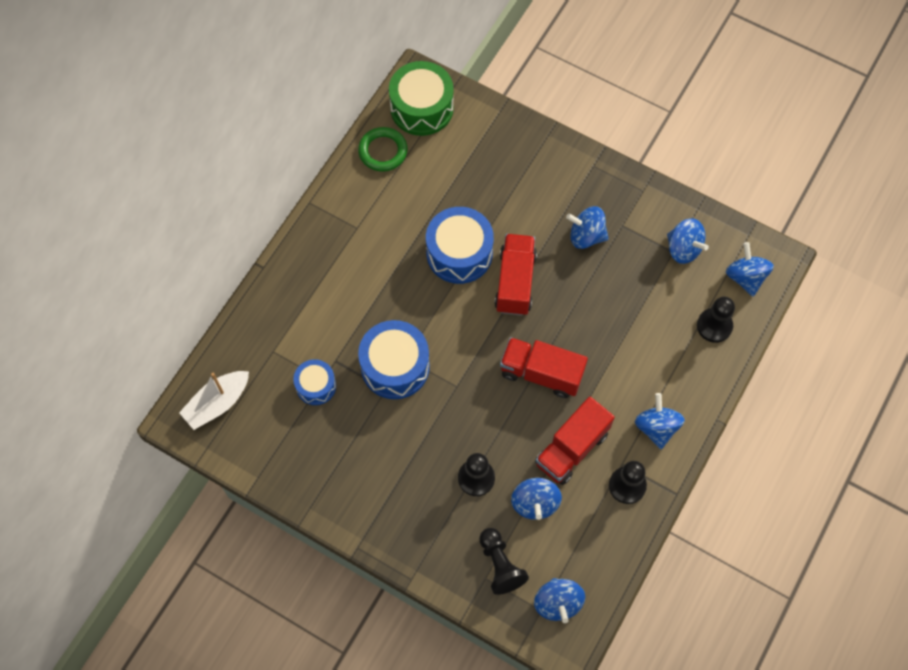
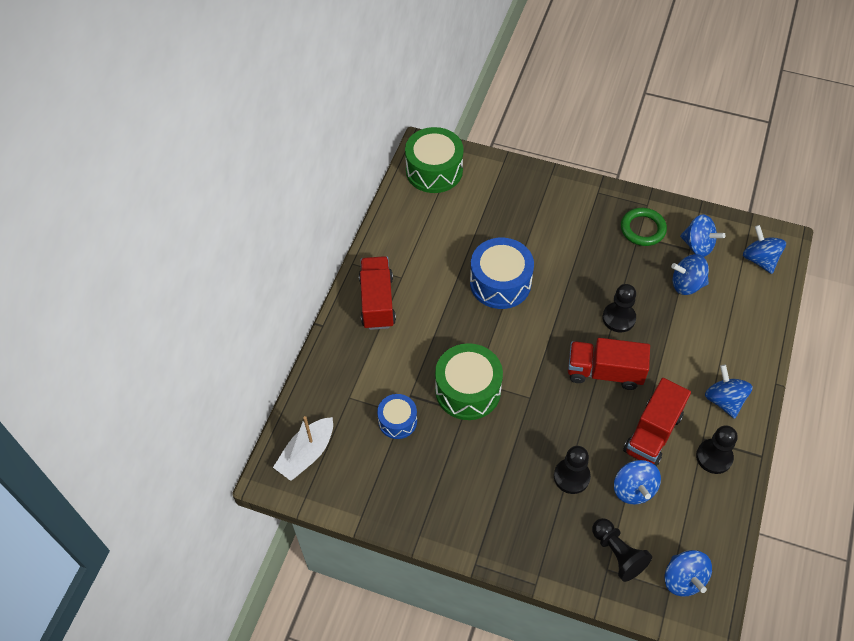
camera: 10 degrees left, 10 degrees down
green ring [358,127,408,172] -> green ring moved to [621,208,667,246]
blue drum [358,320,430,399] -> green drum [435,343,503,420]
red truck [494,234,537,316] -> red truck moved to [359,256,396,330]
blue spinning top [566,206,609,249] -> blue spinning top moved to [671,254,709,295]
black pawn [697,297,735,343] -> black pawn moved to [602,284,636,332]

